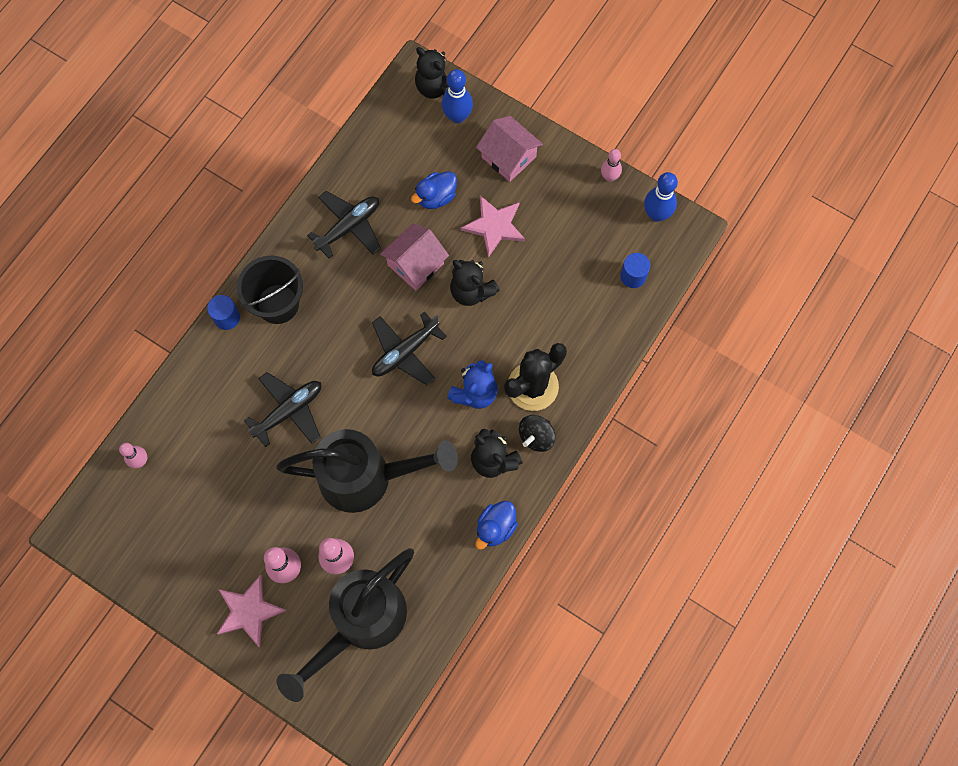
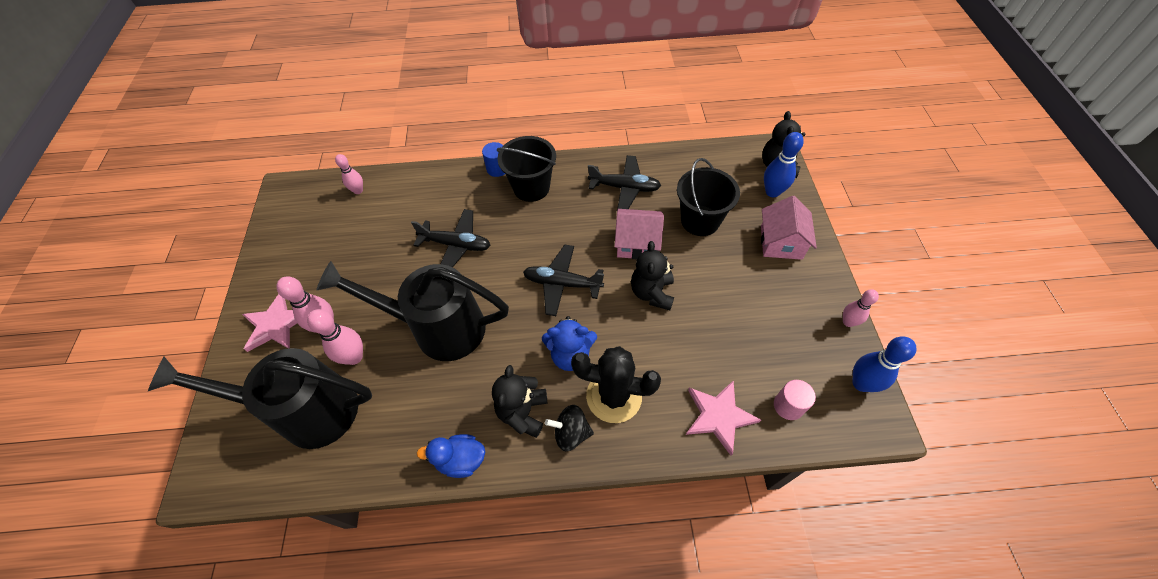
camera: 55 degrees right, 15 degrees down
black watering can [276,429,458,513] -> black watering can turned 135 degrees clockwise [316,261,509,361]
blue duck [411,171,457,209] -> black bucket [677,158,740,236]
pink star [461,196,525,258] -> pink star moved to [686,380,761,456]
blue cylinder [620,253,650,288] -> pink cylinder [774,380,816,420]

